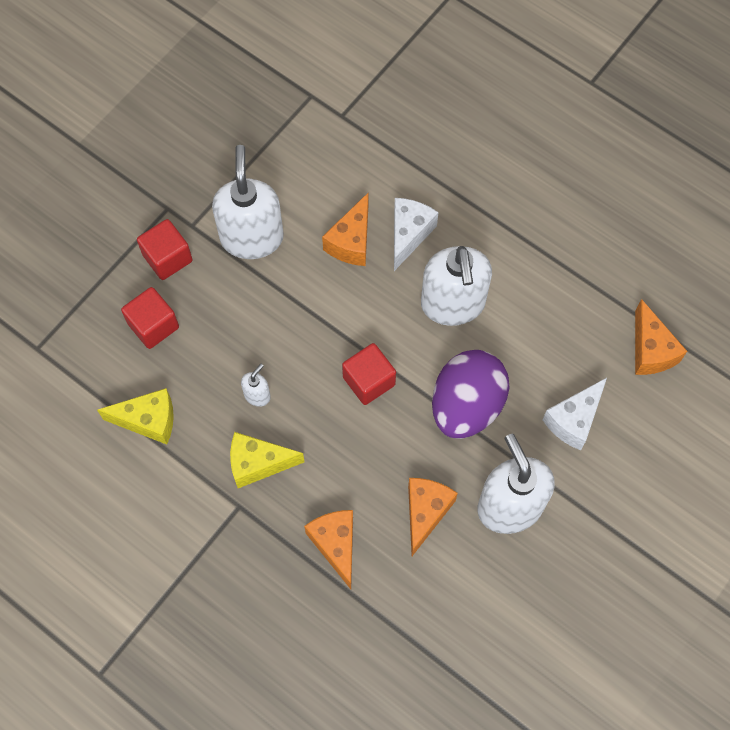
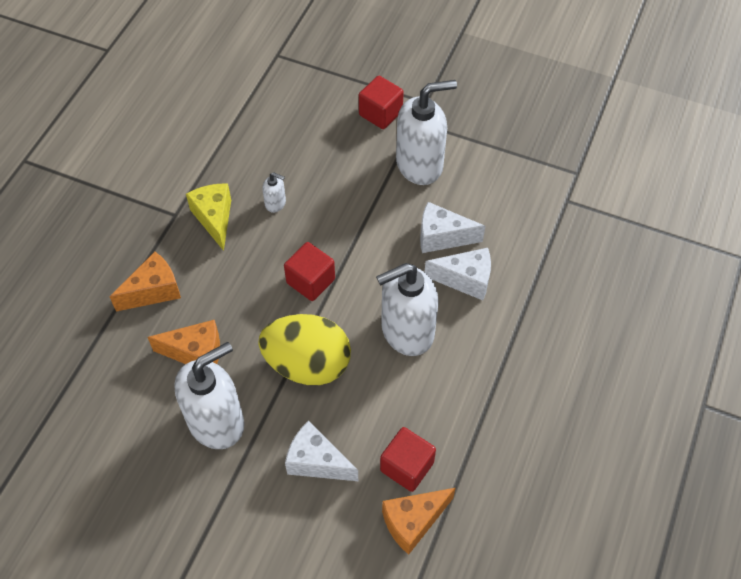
camera: 75 degrees right, 10 degrees down
yellow cheese [97,388,174,444] -> none
red cube [121,287,179,349] -> red cube moved to [380,427,436,492]
orange cheese [322,193,368,266] -> white cheese [420,202,485,253]
purple egg [432,350,510,439] -> yellow egg [258,314,351,385]

